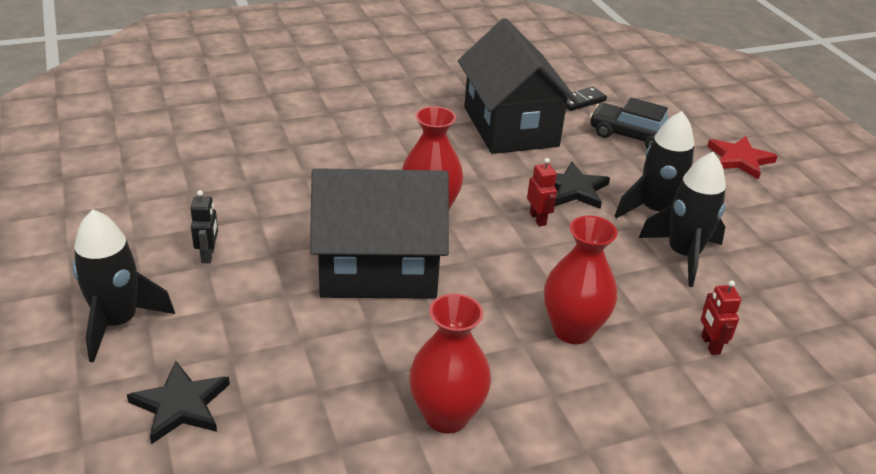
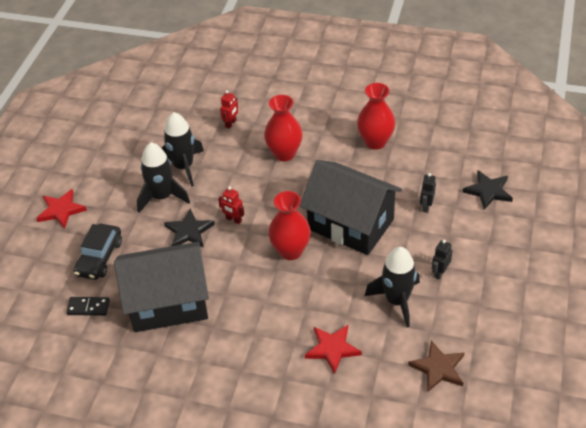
camera: 140 degrees left, 10 degrees up
black rocket [72,209,175,363] -> black rocket moved to [365,247,420,327]
black house [458,18,579,154] -> black house turned 60 degrees clockwise [114,242,209,332]
red robot [527,158,557,226] -> red robot turned 75 degrees counterclockwise [218,186,244,224]
black car [589,98,668,149] -> black car turned 45 degrees clockwise [74,224,122,280]
none -> red star [305,325,362,374]
none -> brown star [408,340,465,392]
none -> black robot [420,173,436,213]

